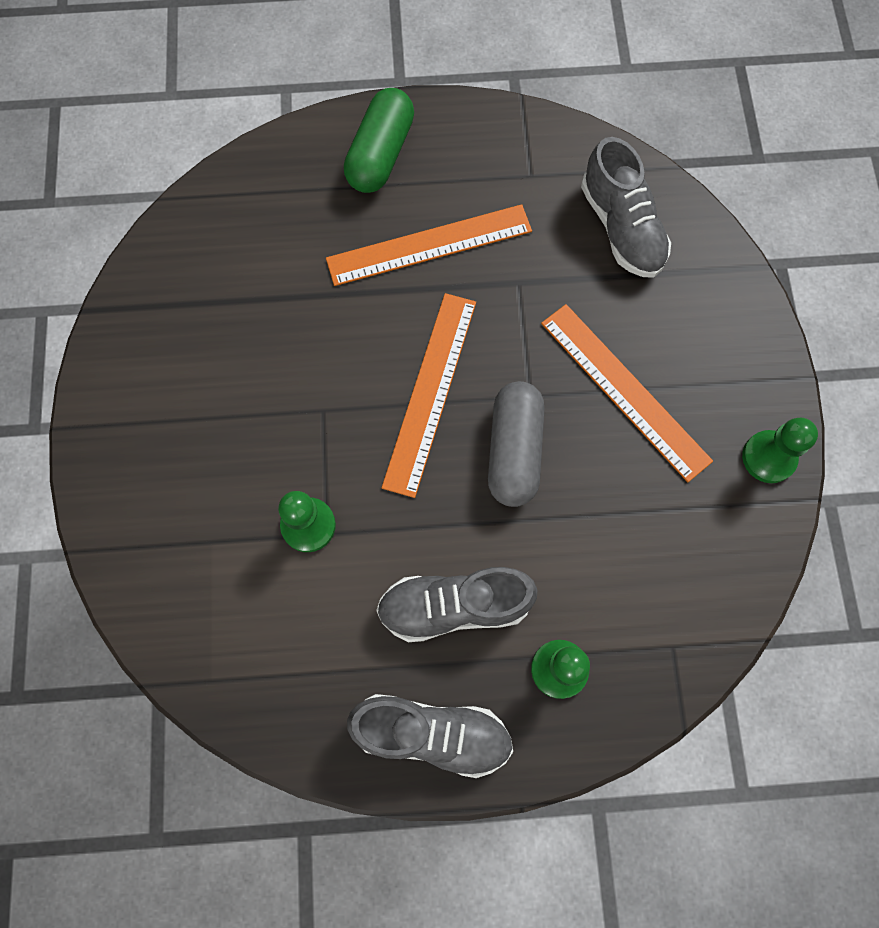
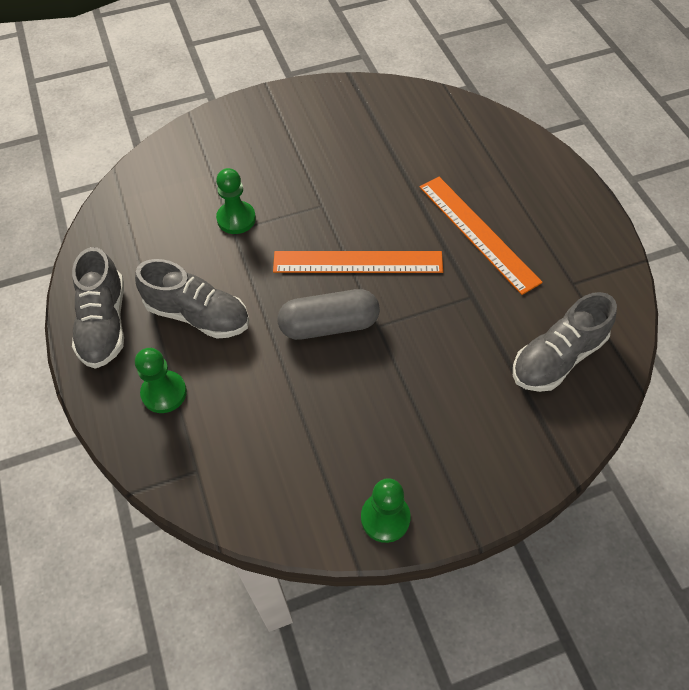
camera: 75 degrees right, 15 degrees down
green capsule [344,88,414,193] -> none
grey shoe [376,567,537,642] -> grey shoe turned 135 degrees clockwise [135,259,249,339]
orange ruler [541,304,713,482] -> none

